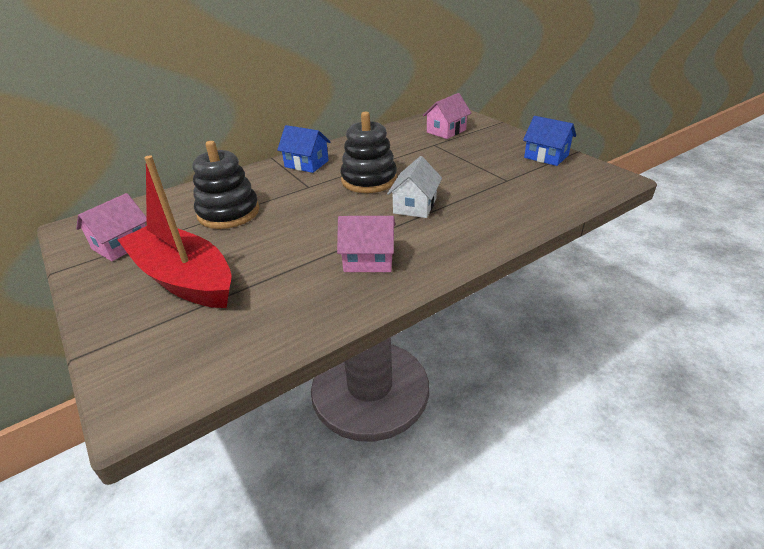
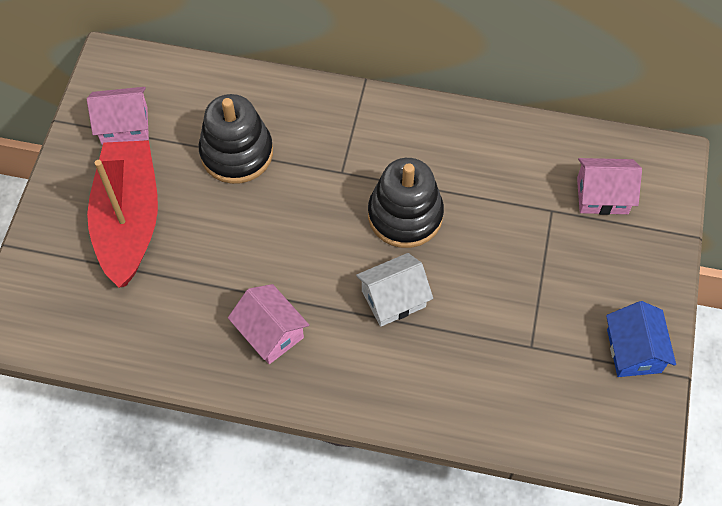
camera: 45 degrees right, 25 degrees up
blue house [277,125,330,173] -> none

